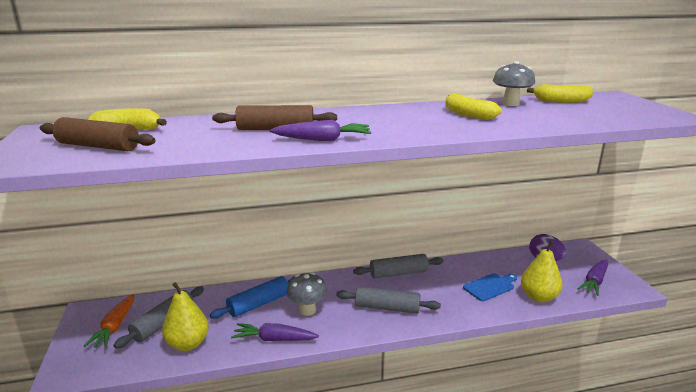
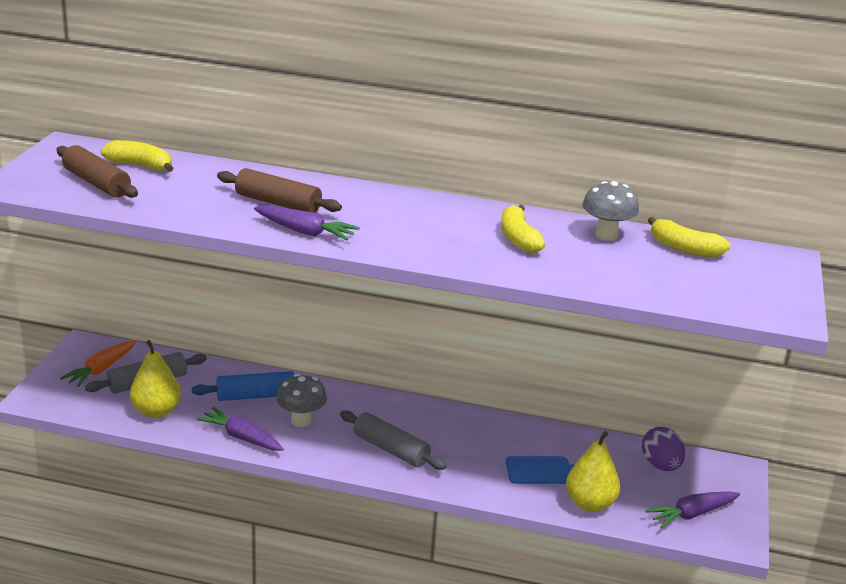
camera: 25 degrees right, 5 degrees up
grey rolling pin [353,254,444,278] -> none

